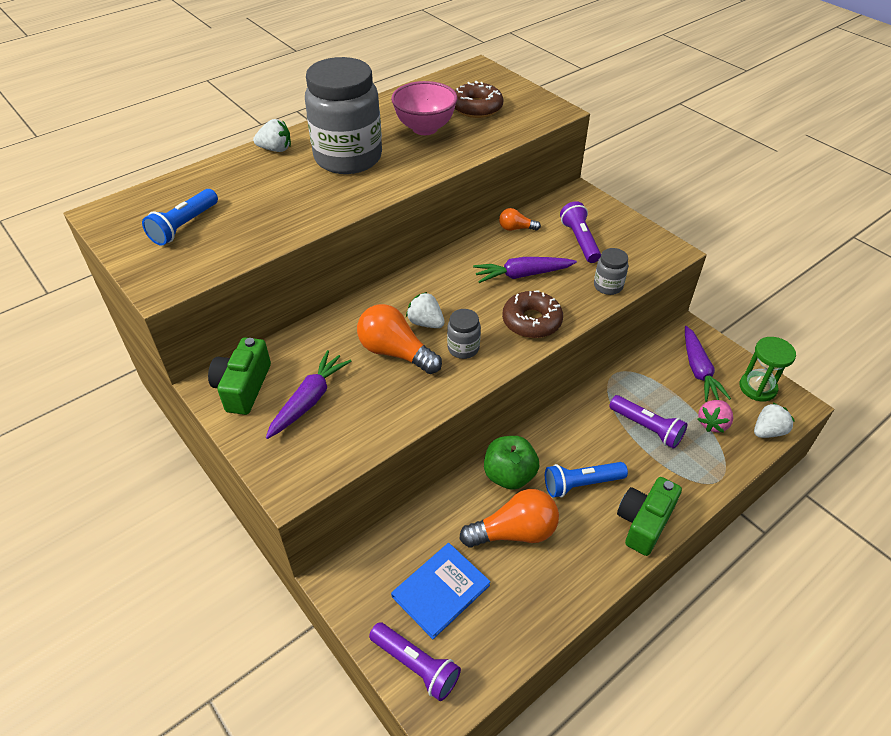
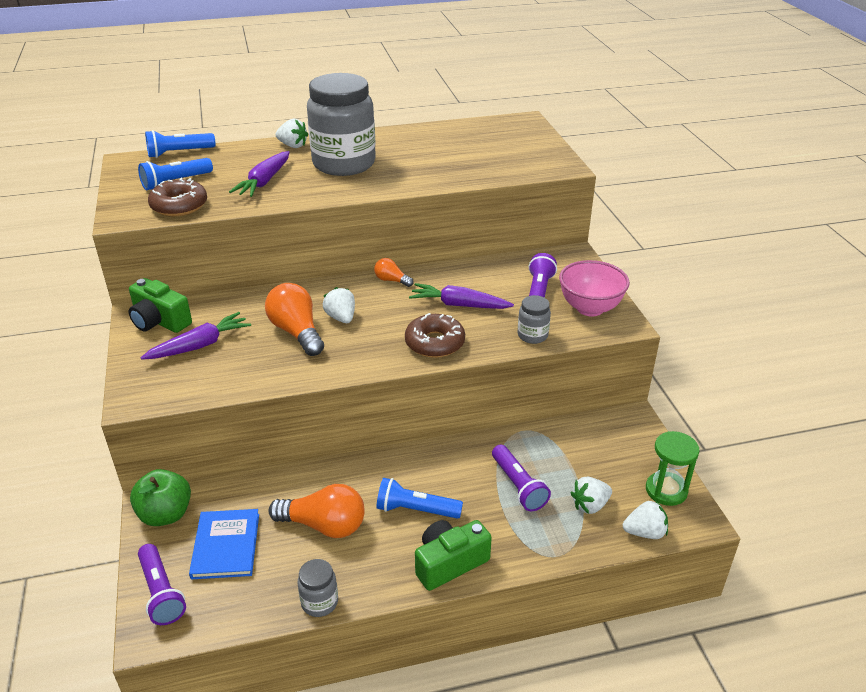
camera: 25 degrees right, 10 degrees down
green camera [208,337,271,415] -> green camera turned 90 degrees counterclockwise [129,278,192,333]
pink bowl [391,81,457,135] -> pink bowl moved to [559,260,630,316]
blue book [391,543,491,639] -> blue book turned 75 degrees counterclockwise [189,509,259,579]
grey jar [447,309,481,359] -> grey jar moved to [298,559,338,617]
brown donut [455,81,503,118] -> brown donut moved to [148,178,207,216]
green apple [484,436,539,490] -> green apple moved to [130,469,191,526]
orange light bulb [499,208,541,231] -> orange light bulb moved to [374,258,414,287]
purple carrot [685,326,731,402] -> purple carrot moved to [229,151,290,197]
pink strawberry [697,400,733,433] -> white strawberry [571,476,612,514]
none -> blue flashlight [145,130,216,158]

